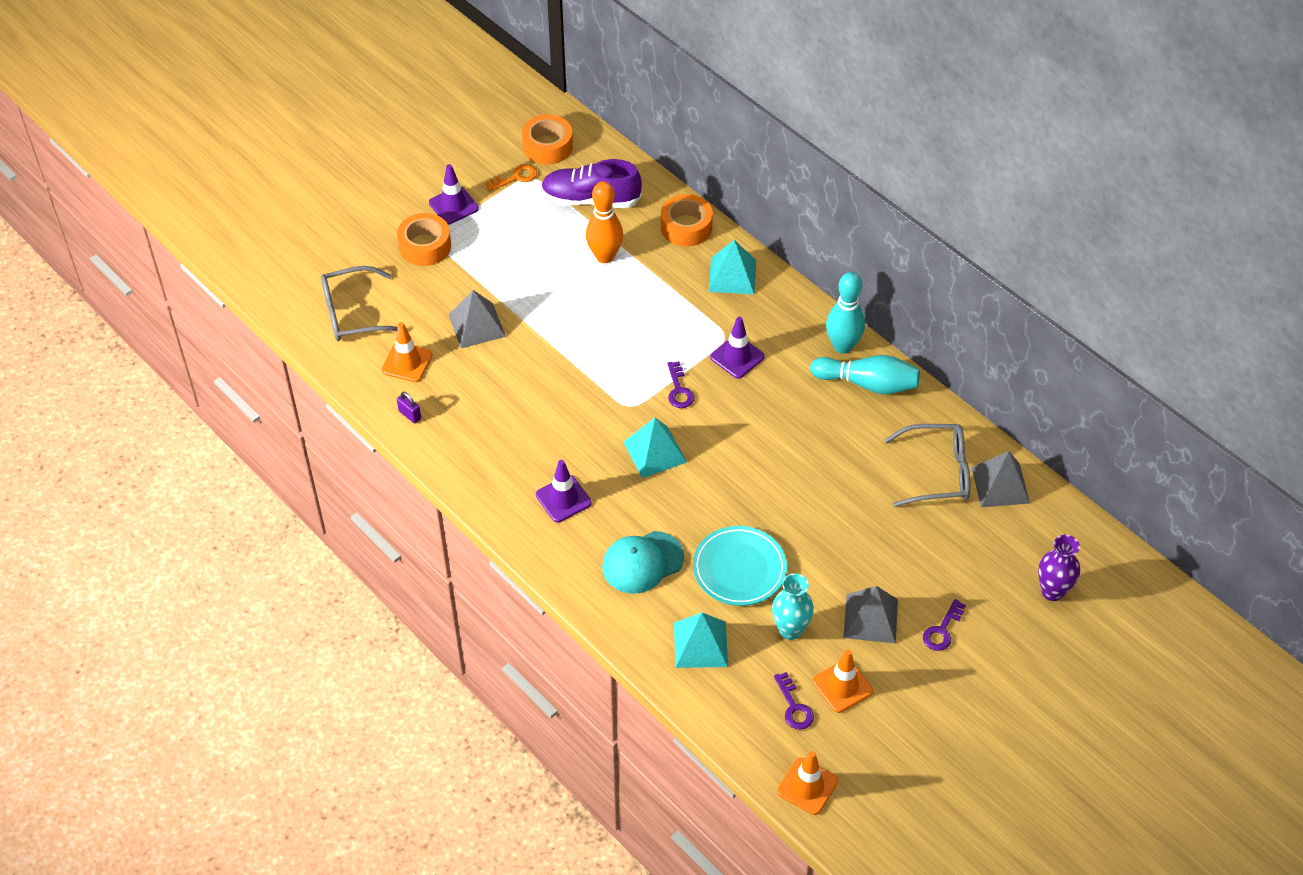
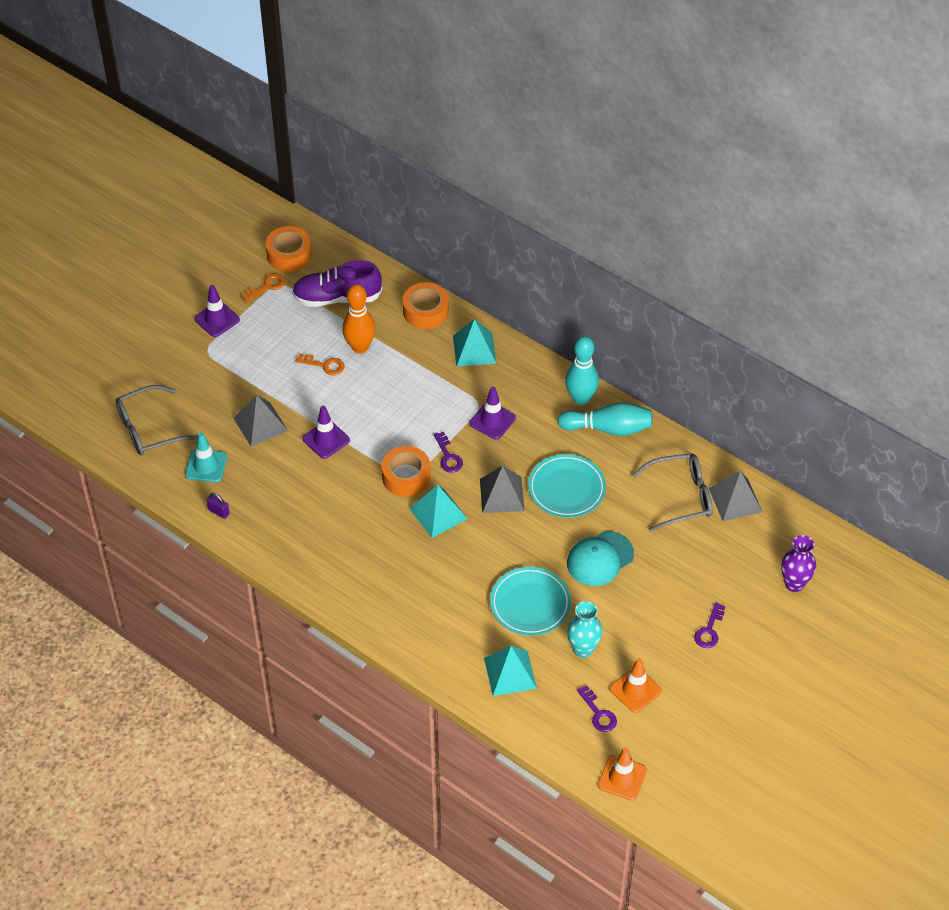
camera: 10 degrees left, 0 degrees up
orange traffic cone [381,322,433,382] -> turquoise traffic cone [185,432,227,482]
orange tape [397,213,451,266] -> orange tape moved to [382,446,431,497]
purple traffic cone [536,460,592,522] -> purple traffic cone moved to [302,406,350,459]
turquoise cap [602,531,684,594] -> turquoise cap moved to [567,531,634,586]
grey pyramid [844,586,898,643] -> grey pyramid moved to [480,466,524,513]
none -> orange key [296,353,345,375]
none -> turquoise plate [528,454,606,518]

